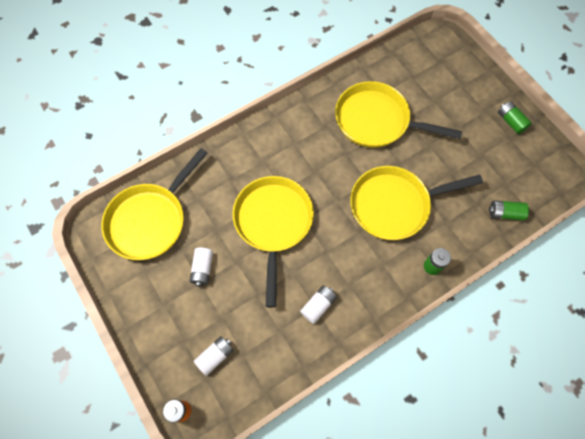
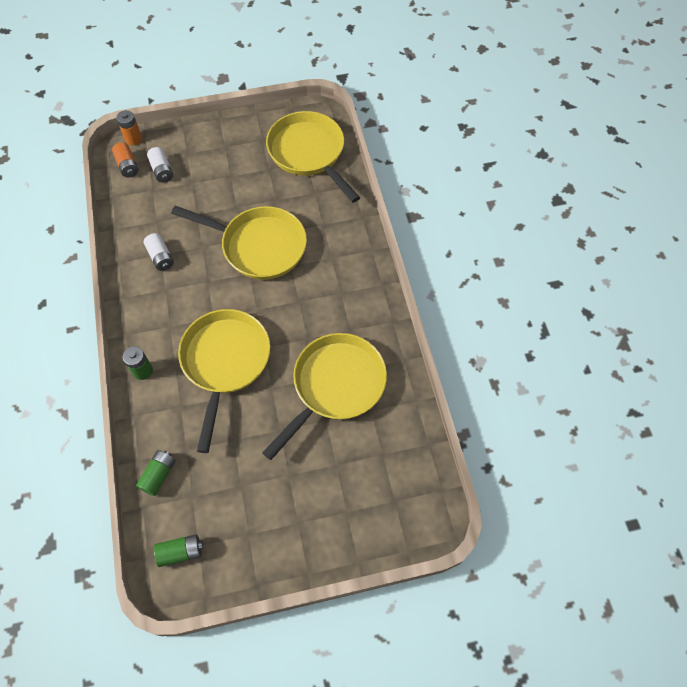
camera: 110 degrees right, 5 degrees down
white battery [190,248,213,286] -> none
green battery [498,101,532,134] -> green battery moved to [154,534,203,567]
none -> orange battery [112,142,138,177]

